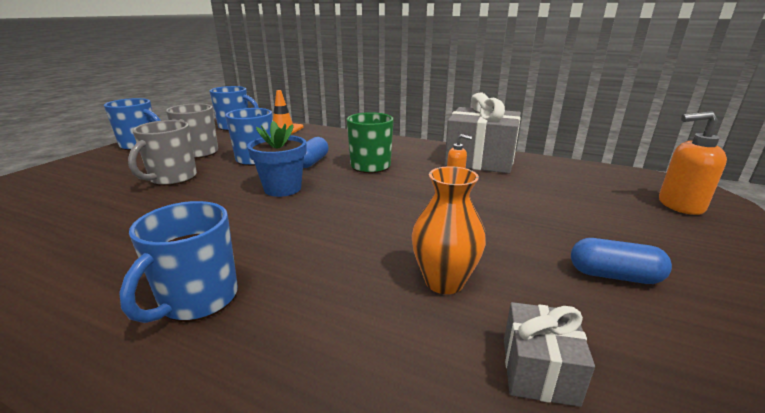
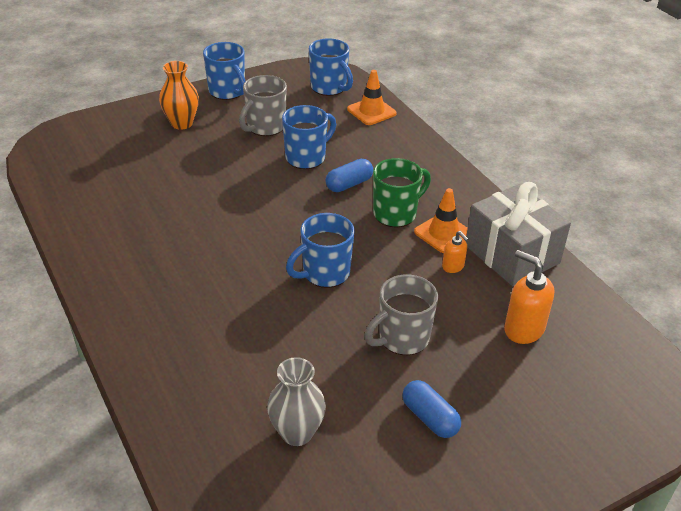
camera: 35 degrees right, 15 degrees up
blue mug [119,201,238,323] -> blue mug moved to [286,213,354,288]
grey mug [128,120,197,186] -> grey mug moved to [364,274,438,355]
blue flower pot [247,121,306,197] -> none
orange vase [411,166,486,294] -> orange vase moved to [159,61,199,130]
grey gift [504,302,595,407] -> grey vase [267,357,326,446]
orange soap dispenser [659,111,727,215] -> orange soap dispenser moved to [504,250,554,344]
none -> orange traffic cone [414,188,468,253]

